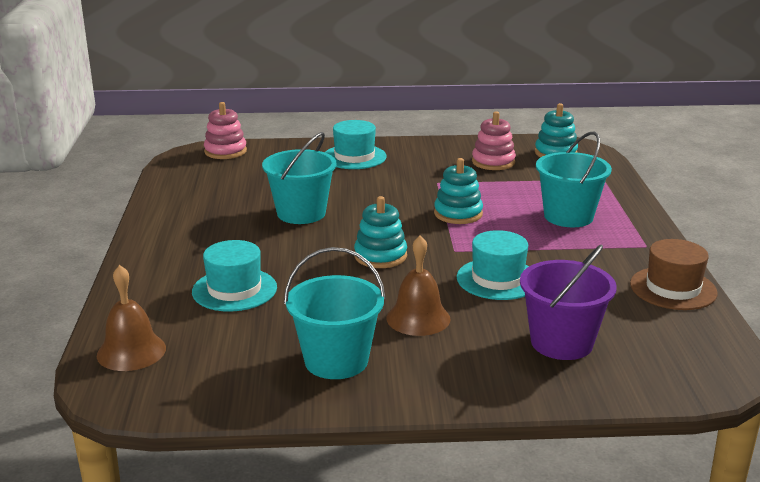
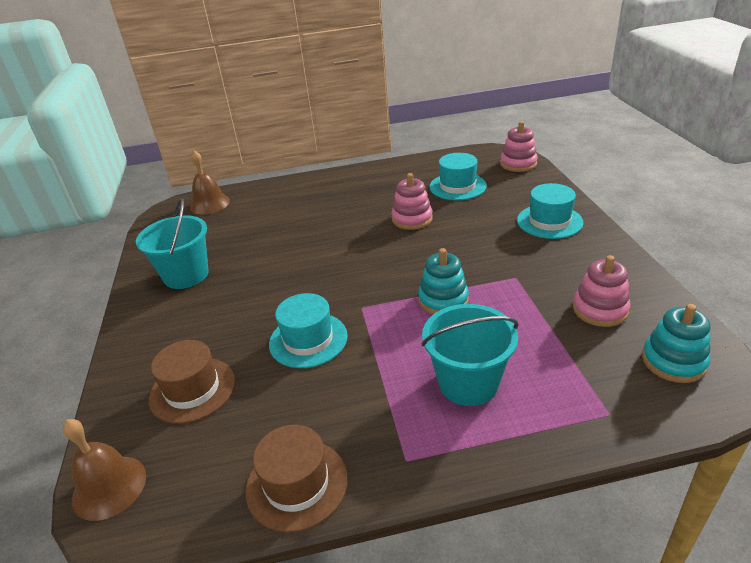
camera: 85 degrees right, 10 degrees up
turquoise hat [192,240,277,312] -> turquoise hat moved to [430,153,487,201]
turquoise bucket [262,132,337,224] -> pink stacking toy [391,173,433,230]
turquoise stacking toy [354,196,407,268] -> none
brown bell [386,235,451,336] -> brown bell moved to [63,419,146,521]
purple bucket [520,244,617,360] -> brown hat [149,340,235,424]

